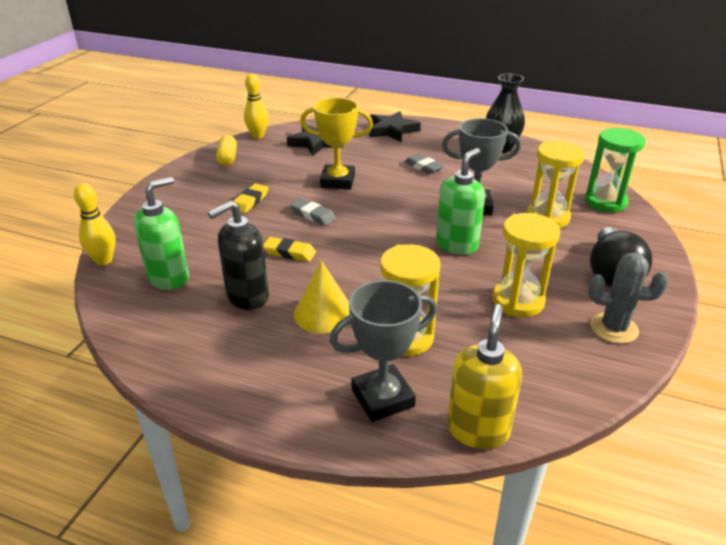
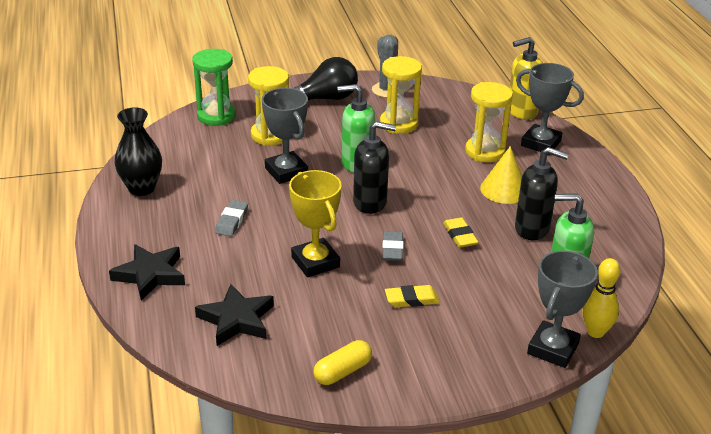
camera: 125 degrees left, 0 degrees up
yellow bowling pin [244,74,268,139] -> none
none -> black soap dispenser [353,121,396,214]
none -> grey trophy [527,251,598,368]

